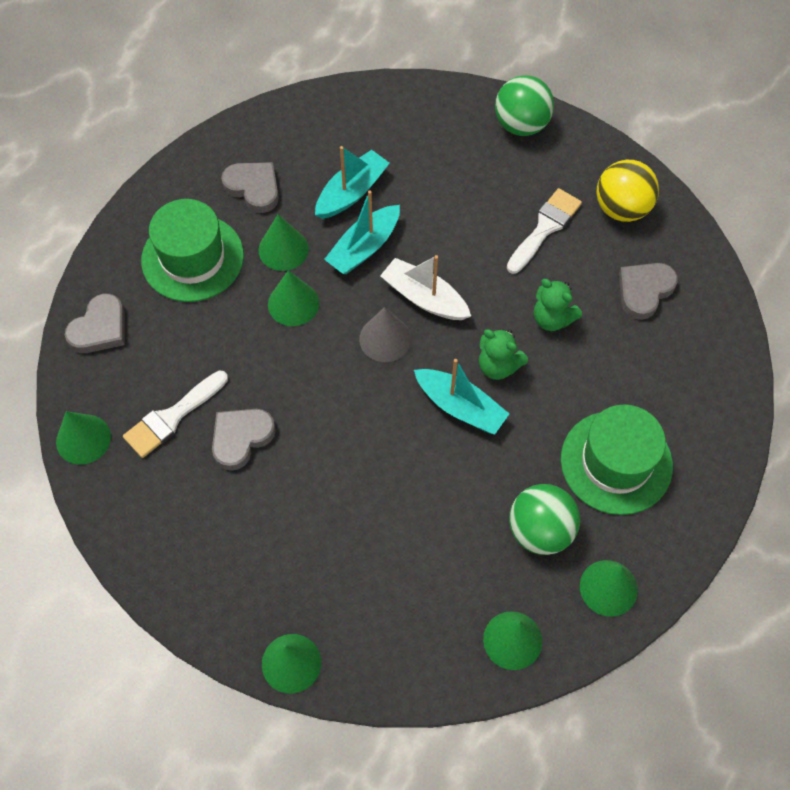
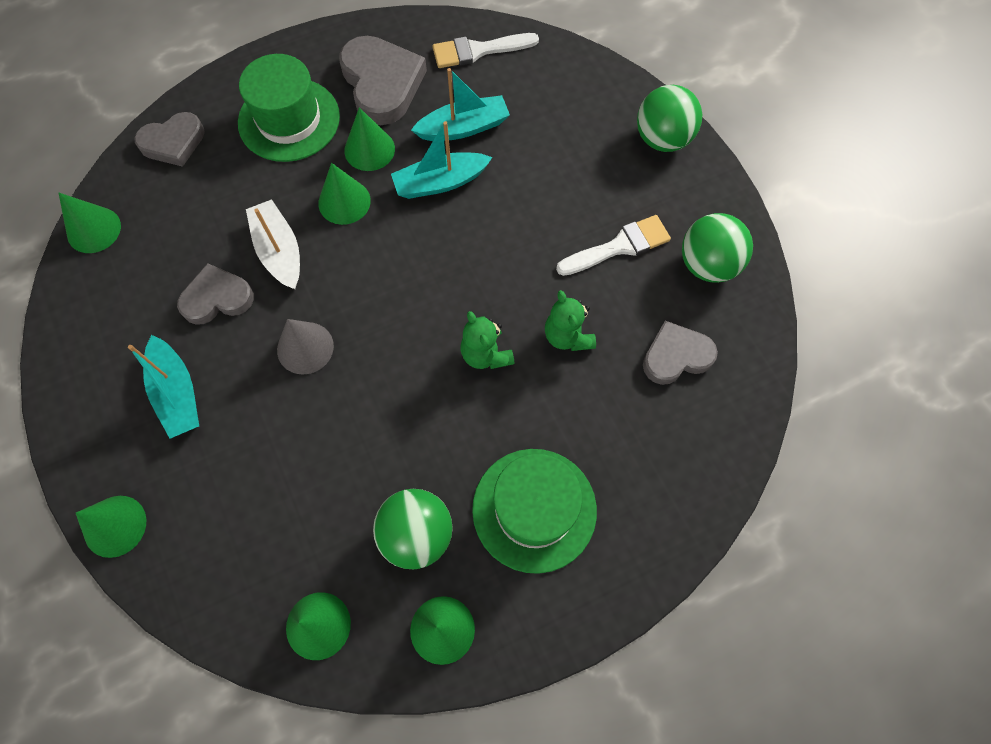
camera: 30 degrees right, 5 degrees up
white brush [123,370,228,458] -> white brush moved to [432,33,539,68]
grey heart [221,162,279,213] -> grey heart [339,36,427,125], size x1.55
grey cone [359,307,411,362] -> grey cone moved to [277,319,334,375]
white boat [380,255,471,320] -> white boat moved to [246,199,300,289]
turquoise boat [414,359,509,435] -> turquoise boat moved to [128,335,199,439]
yellow ball [596,160,659,222] -> green ball [682,213,753,283]

